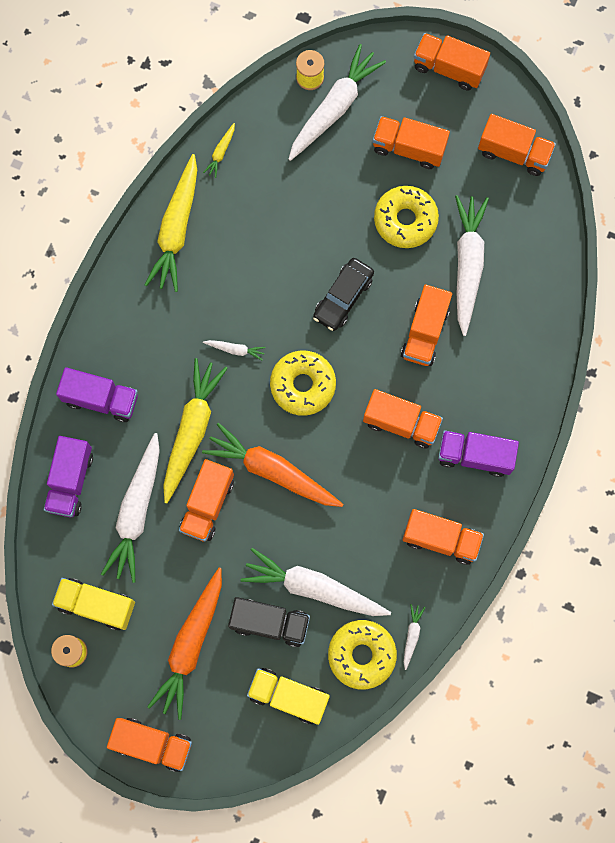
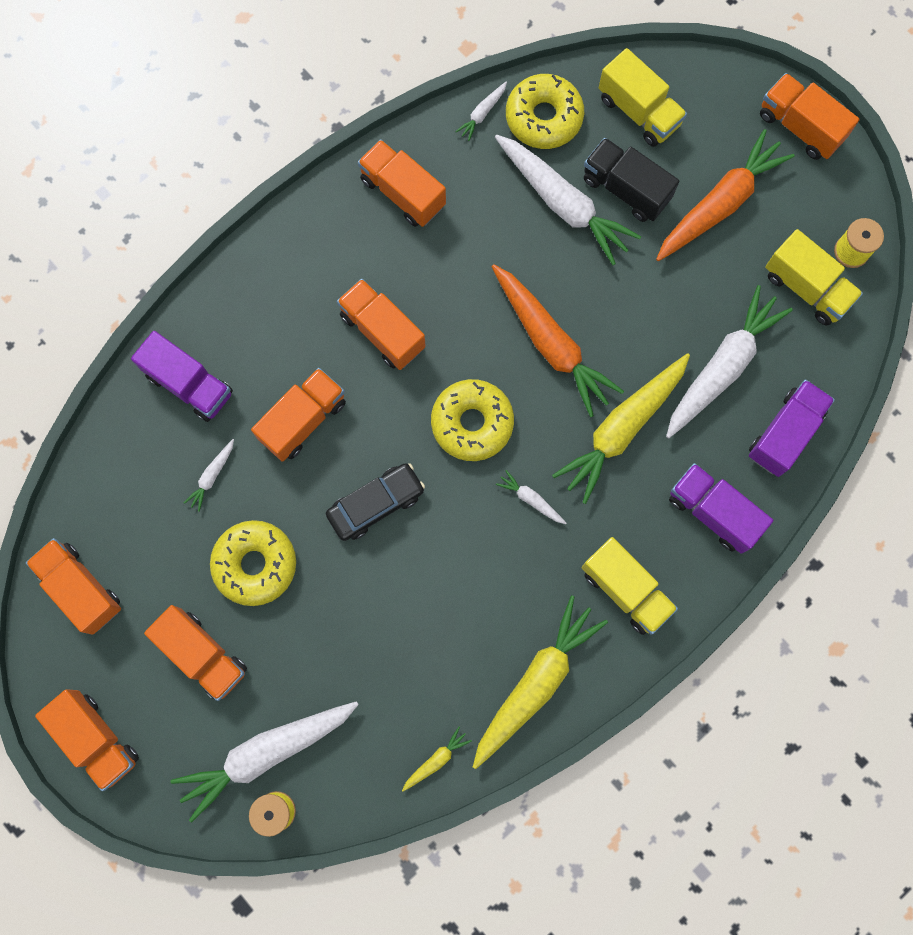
camera: 155 degrees left, 0 degrees up
orange truck [179,459,234,542] -> none
purple truck [438,430,519,477] -> purple truck moved to [131,331,233,422]
white carrot [455,195,489,336] -> white carrot [184,439,234,512], size x0.43
none -> yellow truck [582,537,678,635]

